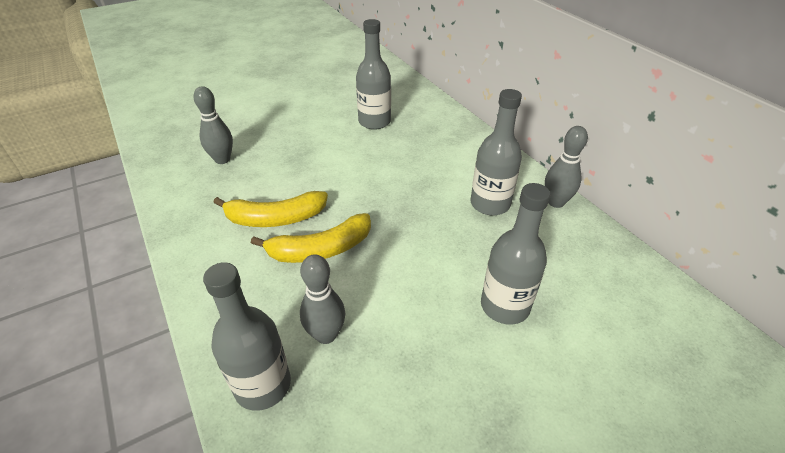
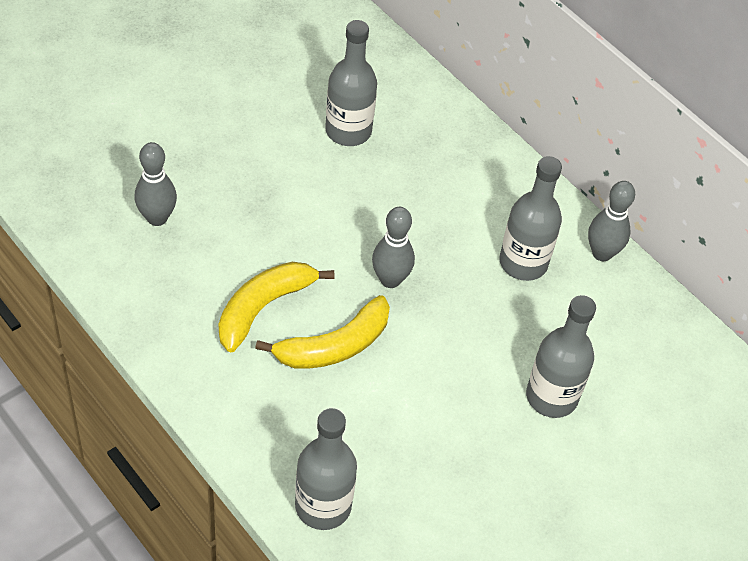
camera: 15 degrees left, 10 degrees up
yellow banana [213,191,328,227] -> yellow banana turned 150 degrees clockwise [219,262,334,352]
grey bowling pin [300,254,345,344] -> grey bowling pin moved to [372,207,415,288]

